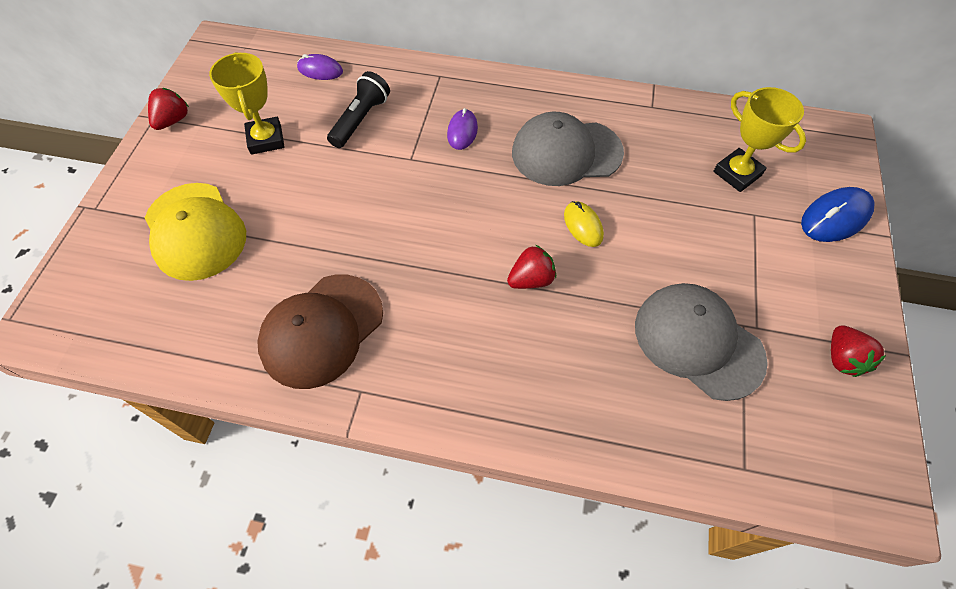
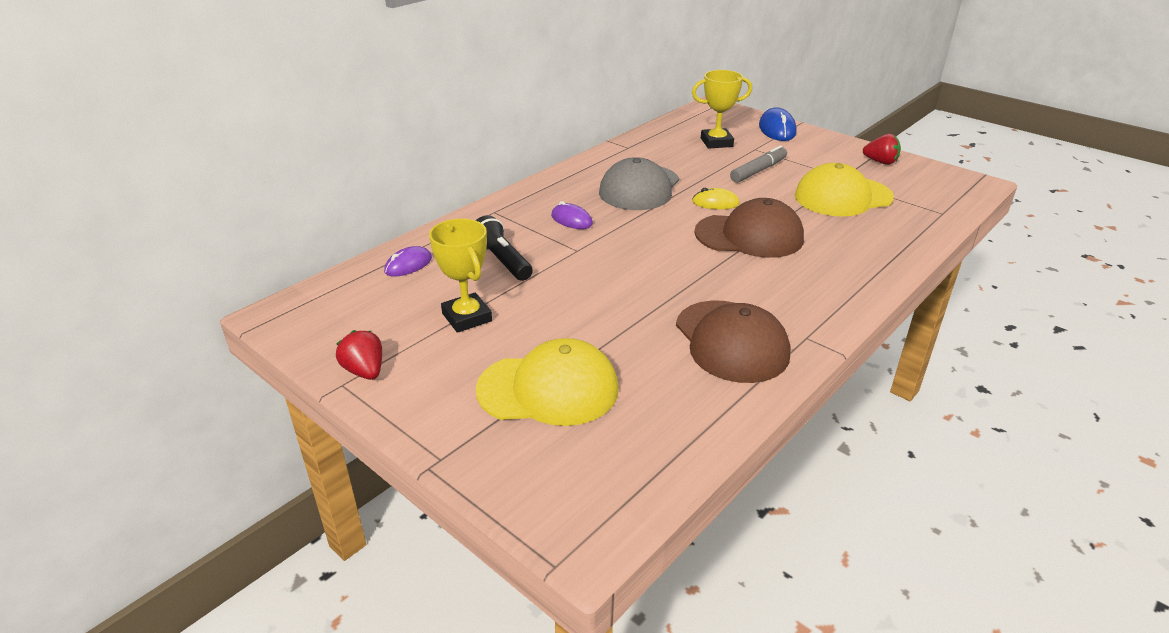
camera: 60 degrees left, 25 degrees down
yellow trophy [209,52,285,155] -> yellow trophy turned 45 degrees clockwise [429,219,492,333]
red strawberry [507,245,556,289] -> brown cap [694,198,804,258]
grey cap [635,283,768,401] -> yellow cap [795,163,894,217]
none -> grey marker [730,145,787,183]

